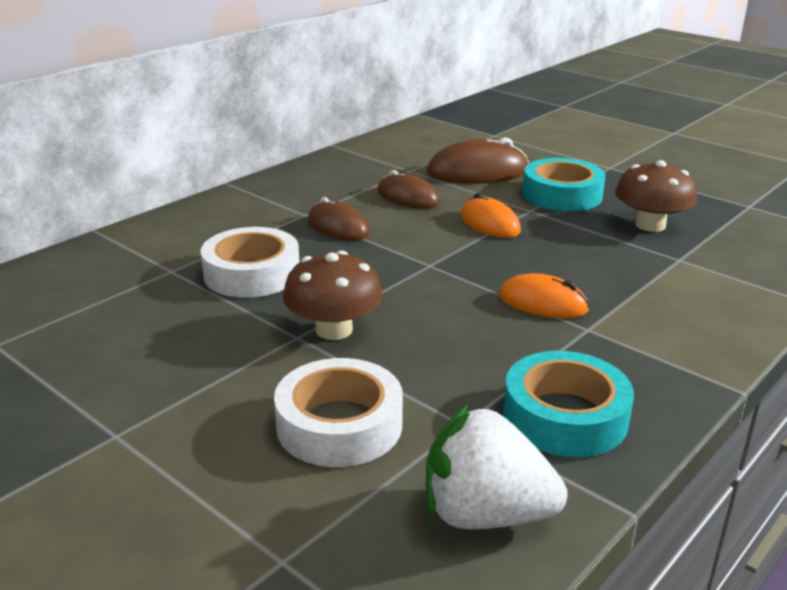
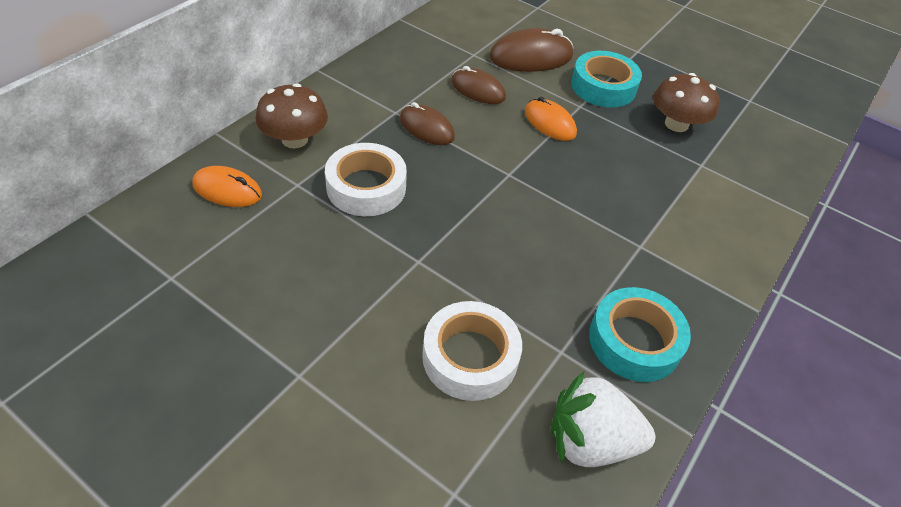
camera: 10 degrees left, 20 degrees up
brown mushroom [283,251,383,340] -> brown mushroom moved to [255,83,328,148]
orange mouse [499,273,590,318] -> orange mouse moved to [192,166,262,207]

